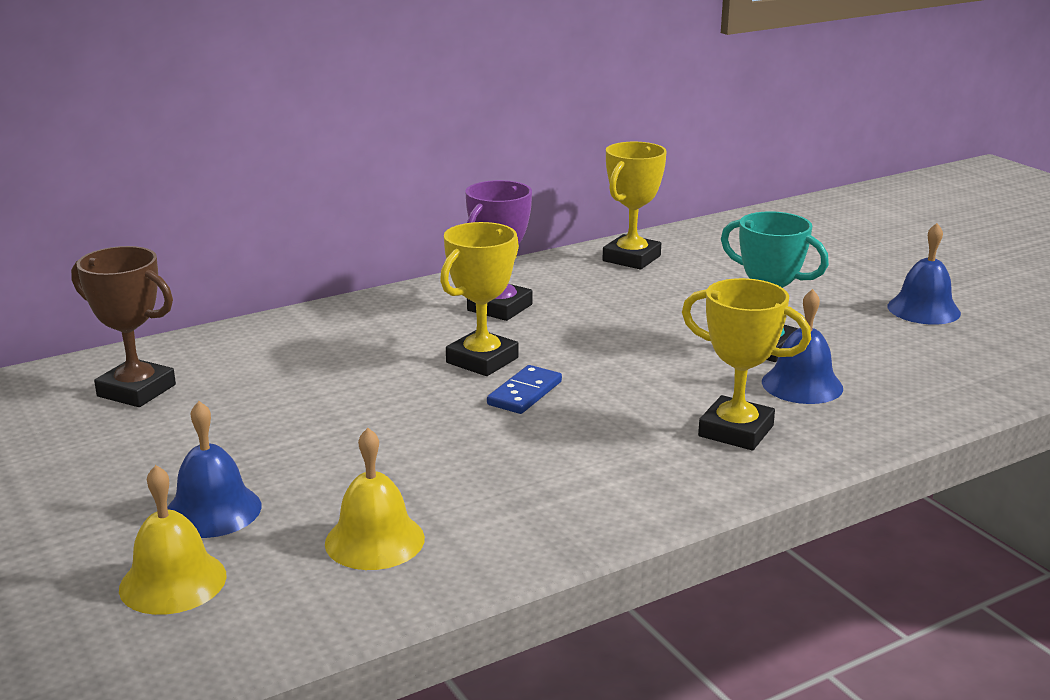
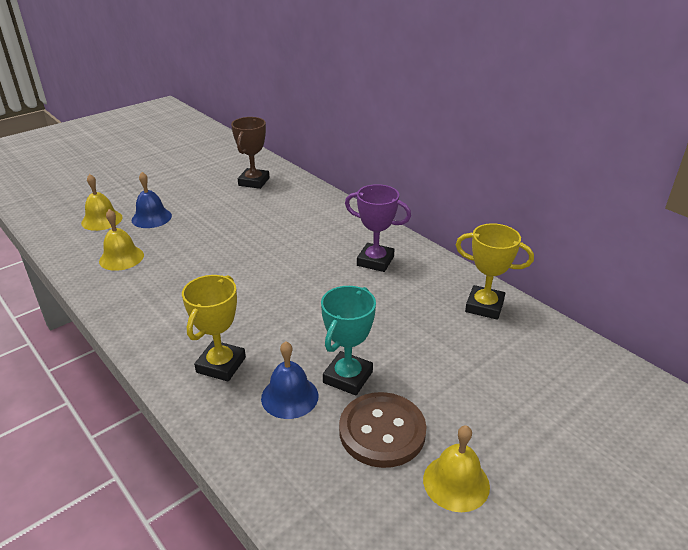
camera: 80 degrees right, 10 degrees up
yellow trophy [440,222,519,376] -> none
blue domino [487,365,562,414] -> none
blue bell [887,223,961,325] -> yellow bell [423,425,490,512]
none -> brown button [339,392,426,468]

